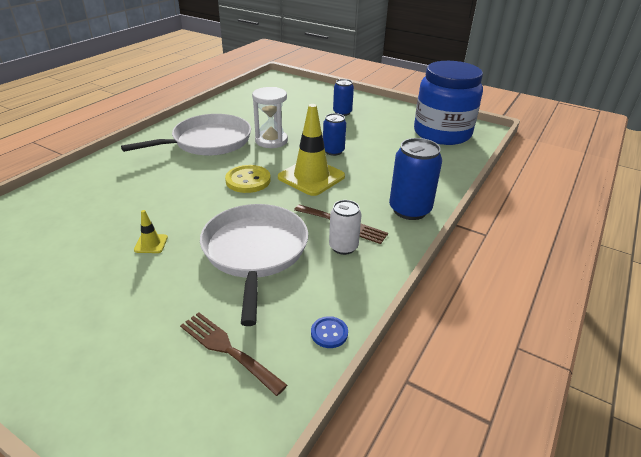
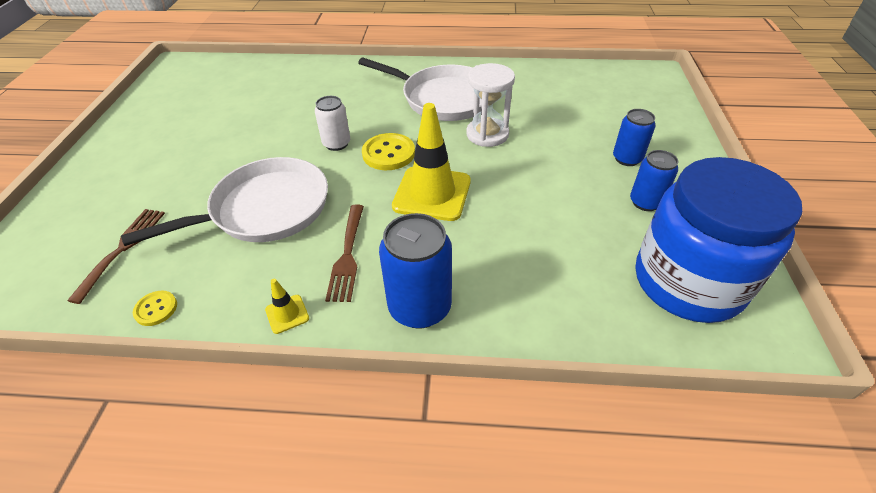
camera: 65 degrees right, 10 degrees up
yellow traffic cone [134,210,168,253] -> yellow traffic cone moved to [265,279,309,334]
blue button [311,316,348,348] -> yellow button [133,291,177,326]
blue can [323,113,346,156] -> blue can moved to [630,150,678,211]
white can [329,200,362,255] -> white can moved to [315,96,350,151]

